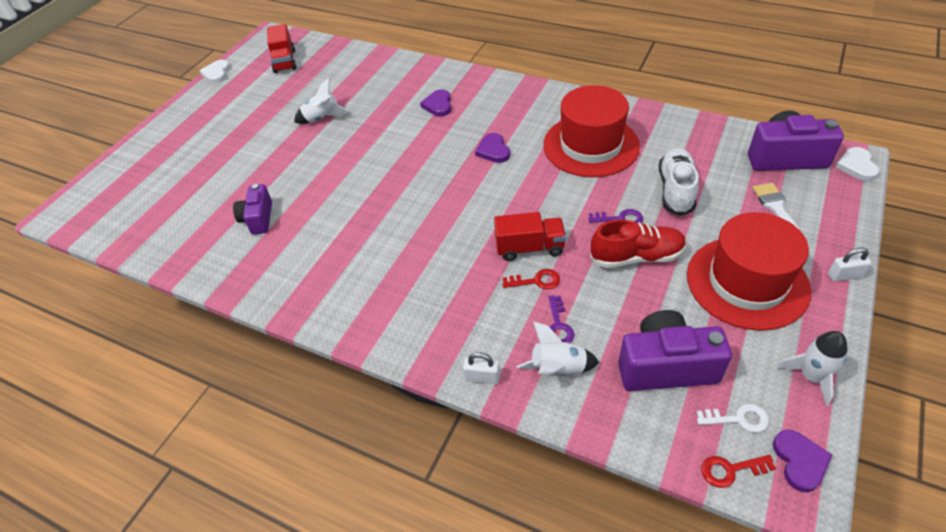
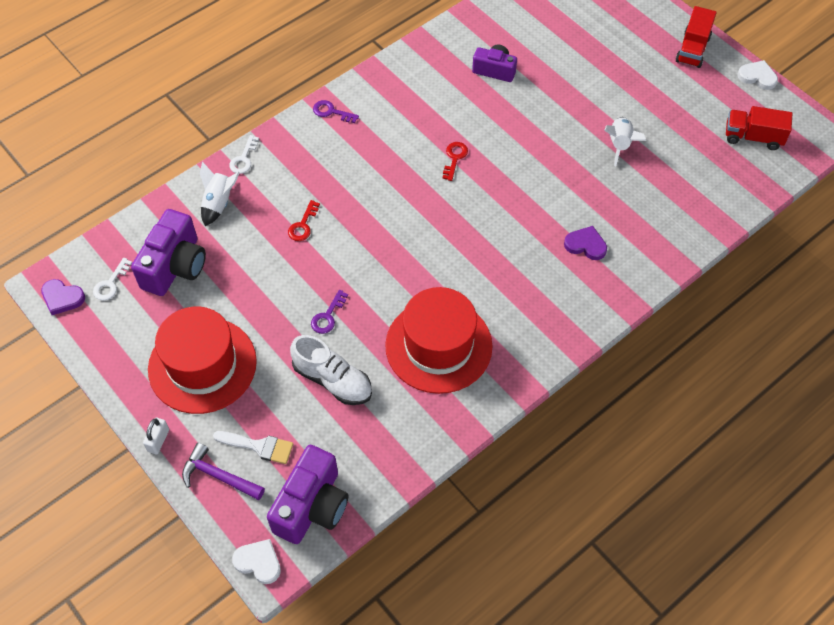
camera: 110 degrees right, 10 degrees up
white padlock [463,352,500,384] -> white key [229,135,259,174]
purple heart [475,133,510,163] -> none
red truck [494,212,566,261] -> red truck moved to [676,6,717,68]
purple key [548,296,574,343] -> purple key moved to [313,100,359,123]
red shoe [590,219,687,268] -> none
red key [701,455,776,488] -> red key moved to [443,142,468,181]
white rocket [777,331,848,406] -> none
none -> purple hammer [182,443,265,500]

